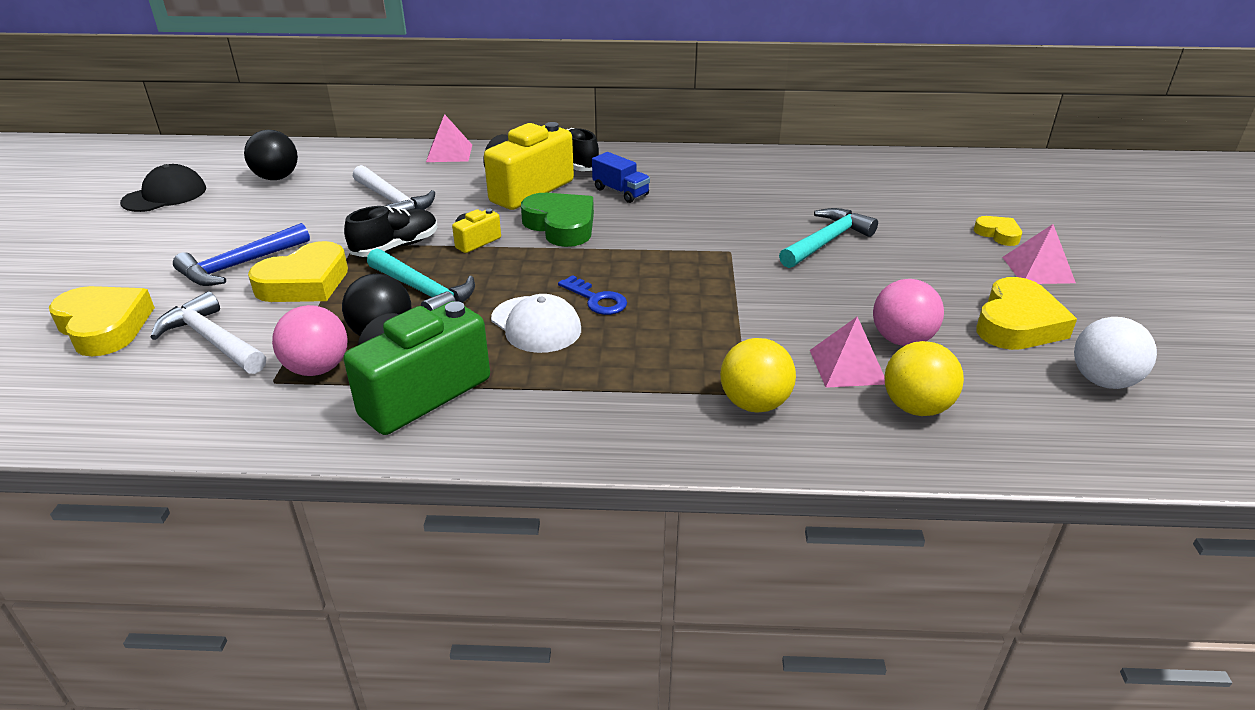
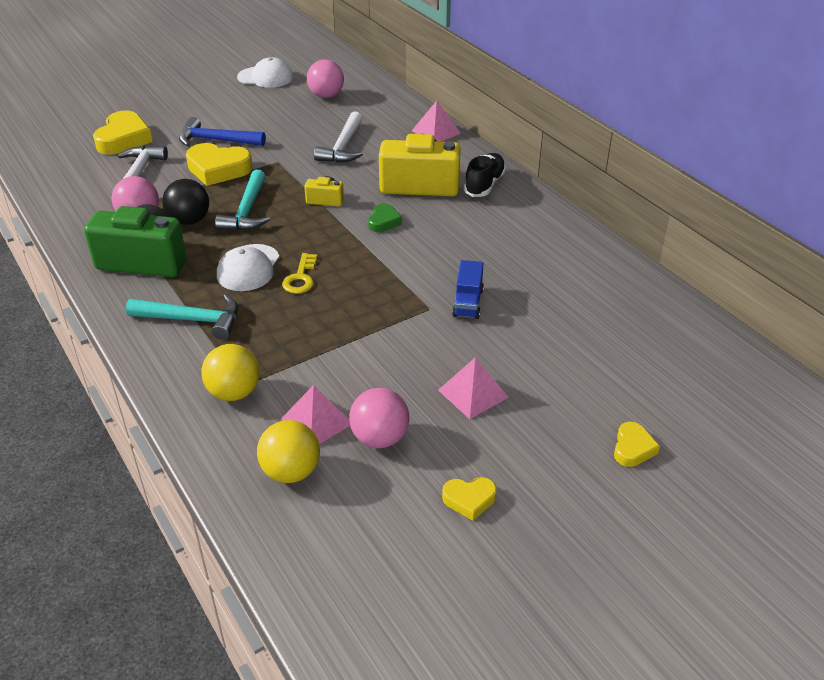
camera: 55 degrees right, 5 degrees up
black cap [120,164,206,212] -> white cap [237,57,293,88]
black ball [244,130,298,180] -> pink ball [307,59,344,98]
black shoe [344,206,438,257] -> none
green heart [521,193,594,247] -> green heart [368,204,402,232], size x0.54
blue key [558,275,627,315] -> yellow key [282,253,317,294]
blue truck [592,152,650,203] -> blue truck moved to [452,260,484,319]
turquoise hammer [779,208,878,268] -> turquoise hammer moved to [126,294,238,340]
yellow heart [976,277,1077,350] -> yellow heart [442,477,497,521], size x0.54
pink pyramid [1002,224,1076,284] -> pink pyramid moved to [438,357,509,419]
white ball [1074,317,1157,389] -> none

